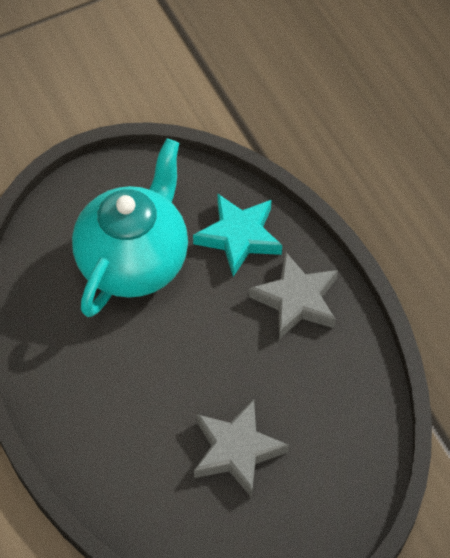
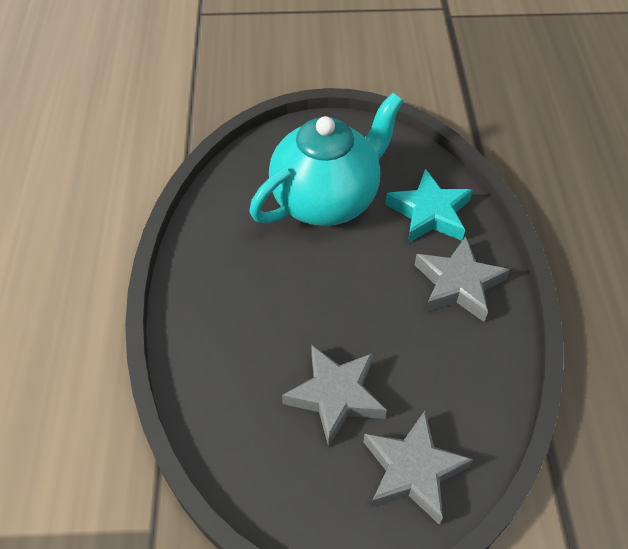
camera: 25 degrees right, 5 degrees down
none -> grey star [363,411,473,525]

